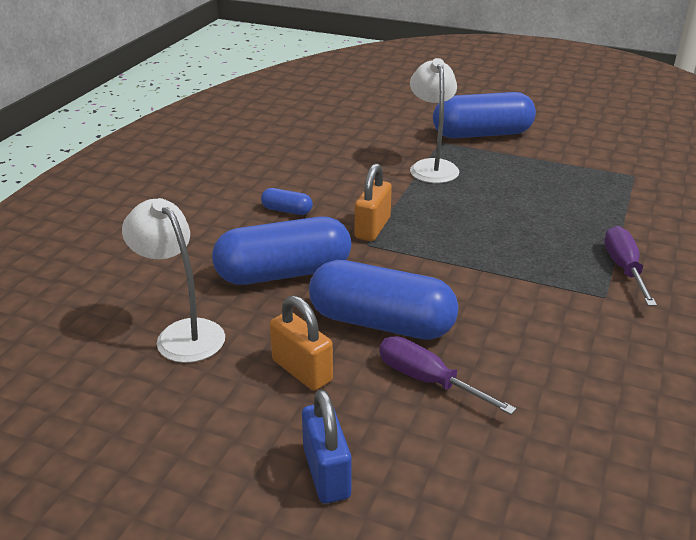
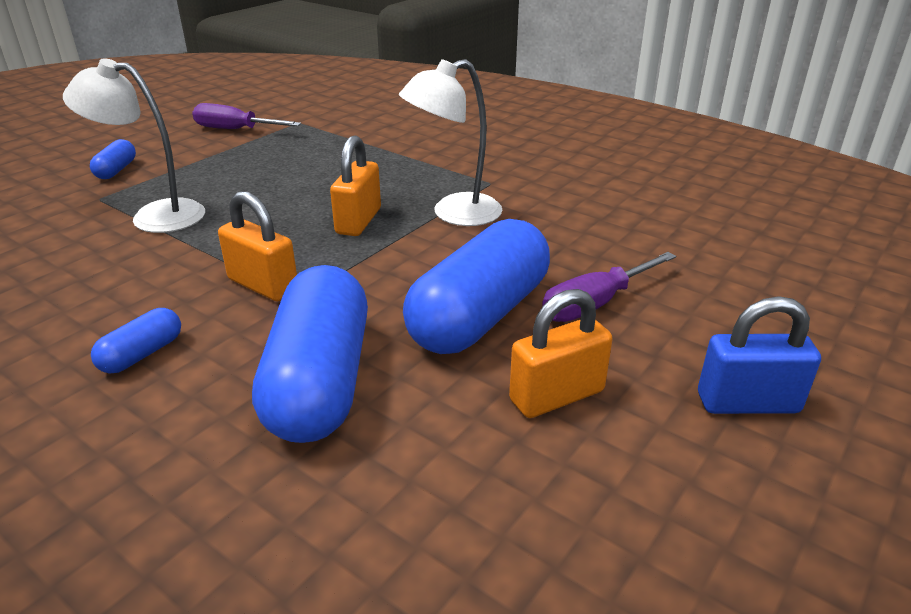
camera: 75 degrees left, 0 degrees up
white lamp [122,198,225,363] -> white lamp moved to [399,59,502,226]
blue capsule [433,92,536,138] -> blue capsule [90,139,136,179], size x0.44
purple screwdriver [604,226,657,306] -> purple screwdriver moved to [192,103,301,129]
none -> orange padlock [330,135,381,236]

